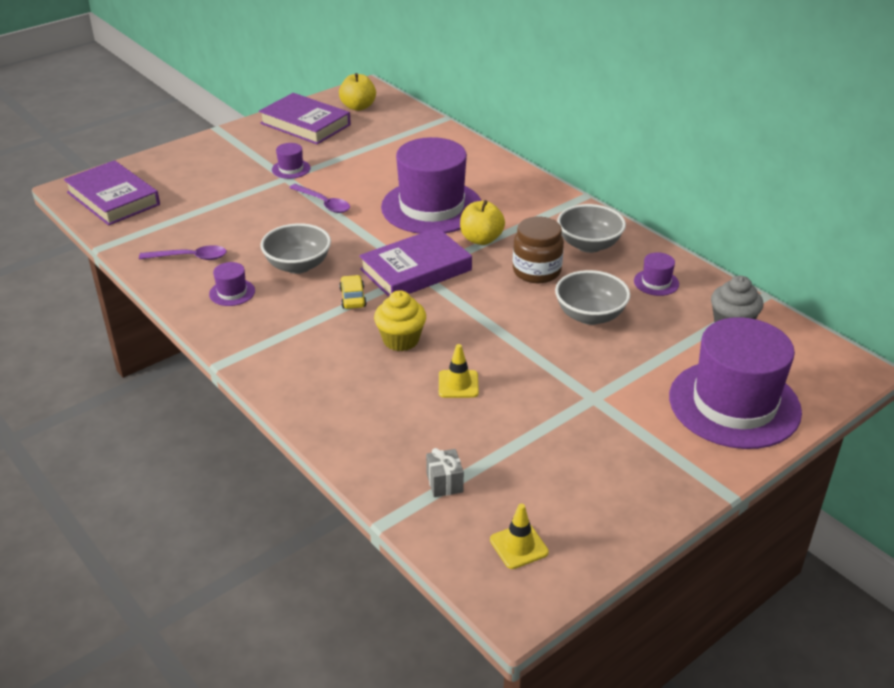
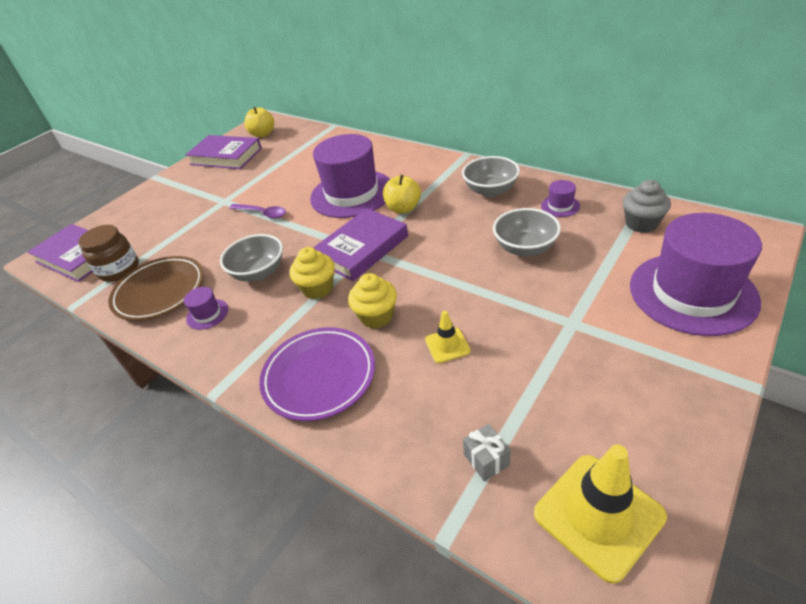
camera: 10 degrees left, 5 degrees up
purple spoon [139,245,227,260] -> brown plate [108,256,204,321]
purple hat [272,143,310,179] -> none
yellow car [339,275,367,309] -> yellow cupcake [289,247,335,299]
yellow traffic cone [490,504,549,569] -> yellow traffic cone [534,444,667,584], size x1.93
brown jar [513,216,564,283] -> brown jar moved to [78,225,139,282]
none -> purple plate [259,327,375,421]

